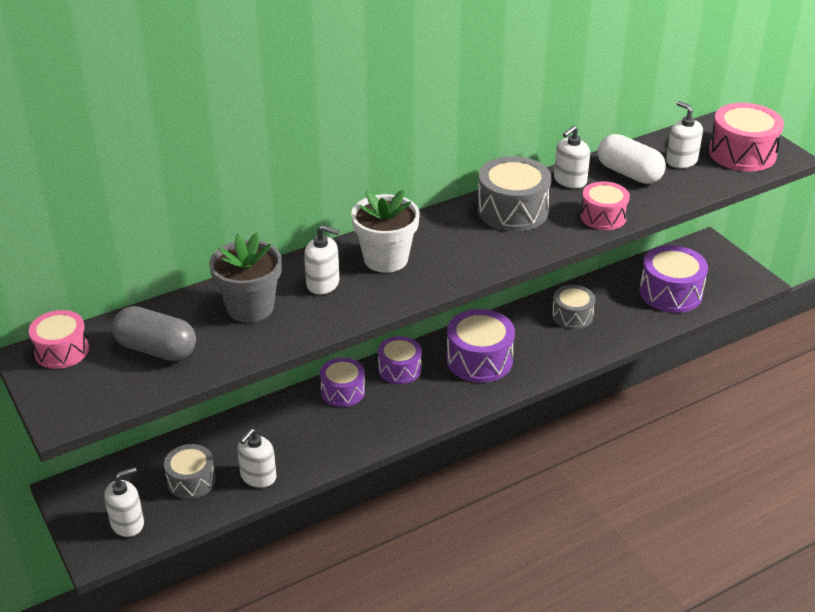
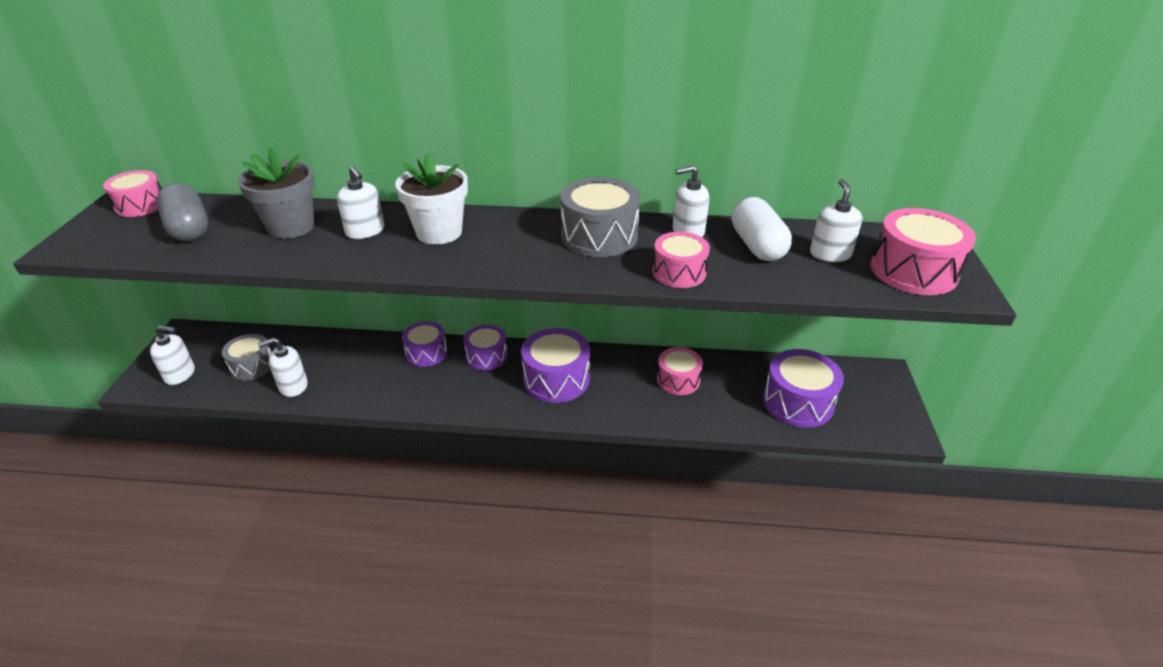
camera: 35 degrees right, 0 degrees up
grey drum [552,285,595,330] -> pink drum [657,347,703,395]

